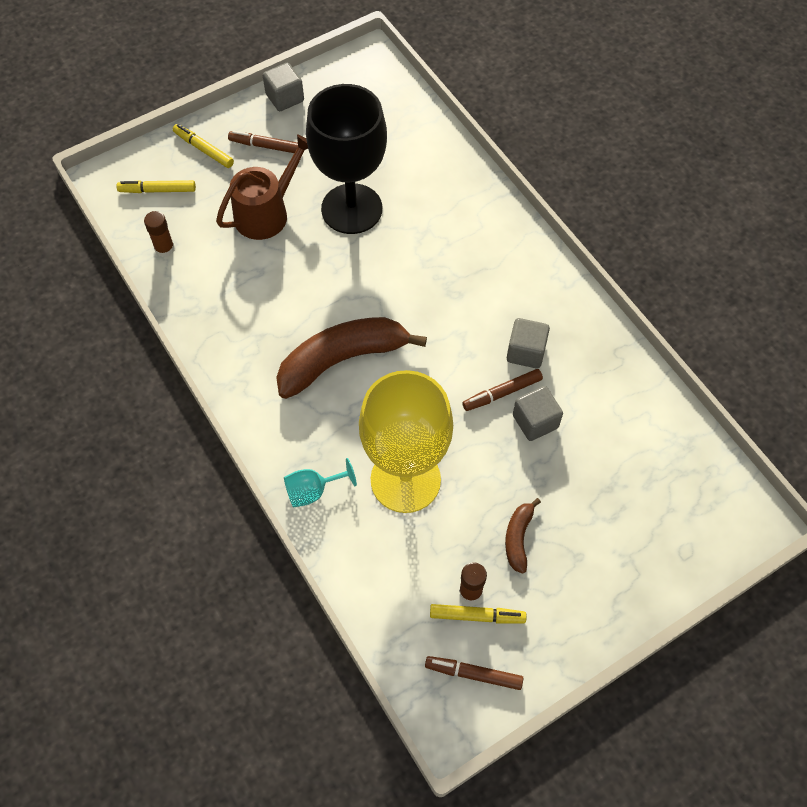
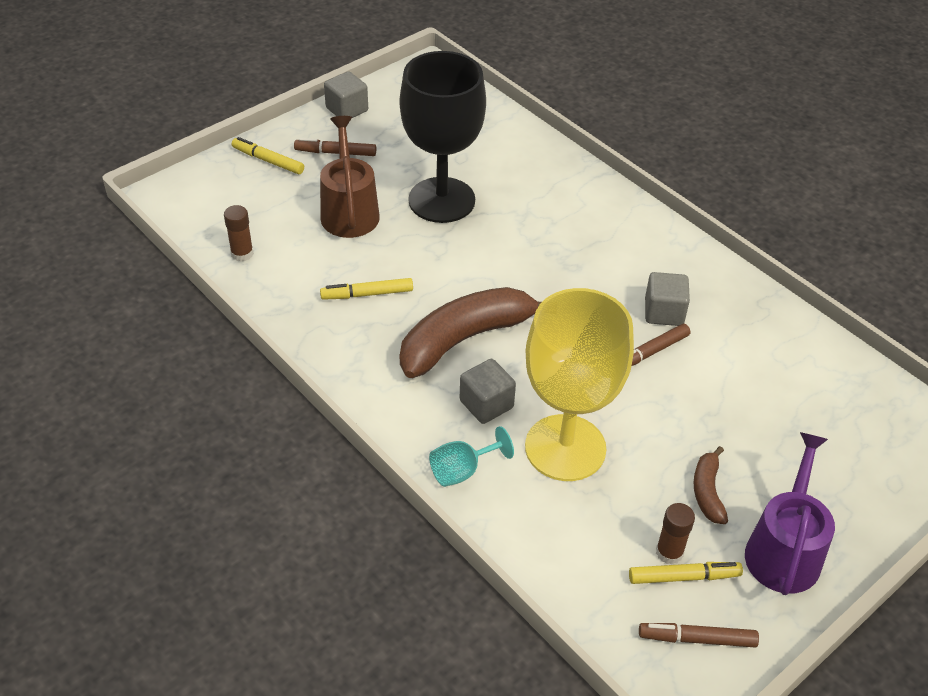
camera: 10 degrees left, 15 degrees down
yellow marker [116,180,196,193] -> yellow marker moved to [320,278,413,300]
brown watering can [216,135,308,240] -> brown watering can turned 45 degrees counterclockwise [320,116,380,238]
grey cube [513,386,563,441] -> grey cube moved to [460,359,516,424]
none -> purple watering can [745,432,835,595]

